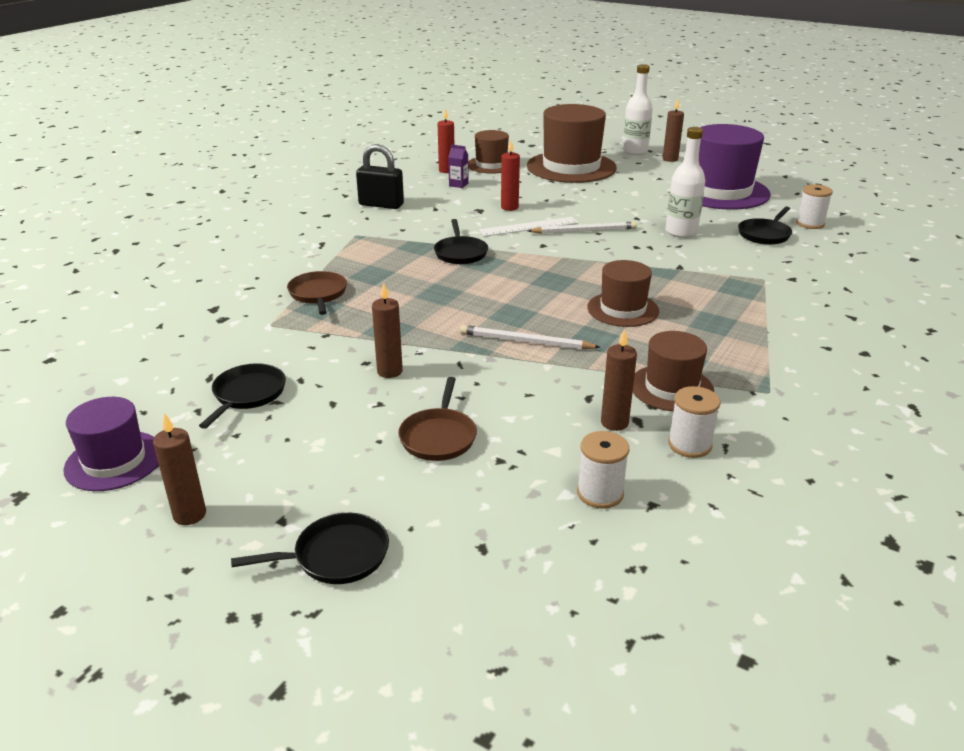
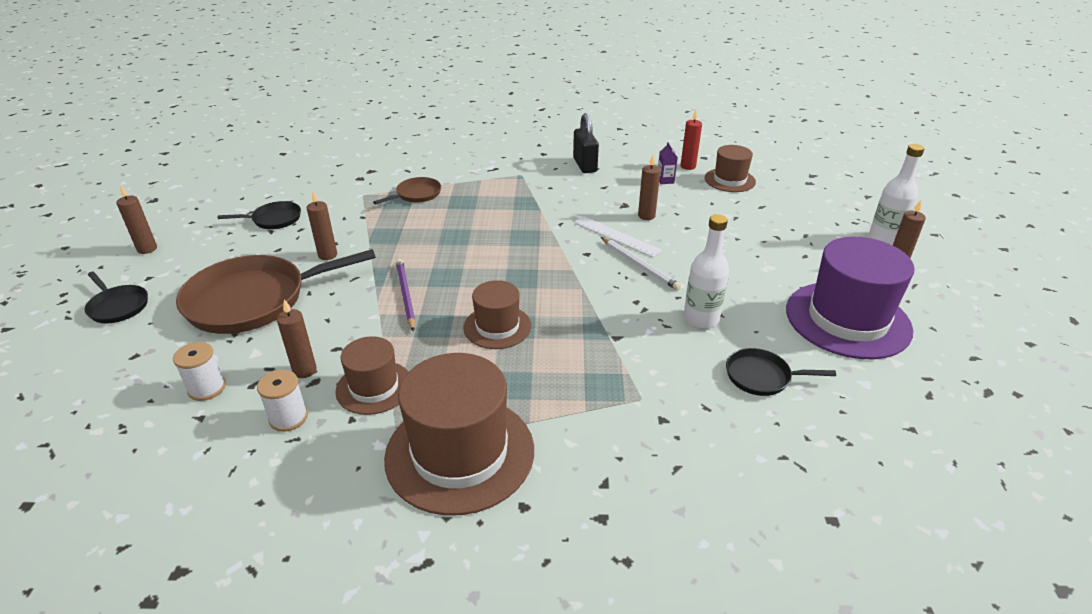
camera: 60 degrees right, 5 degrees up
purple hat [63,397,159,491] -> none
brown pan [398,377,477,461] -> brown pan [176,249,376,334], size x2.09
black pan [434,219,488,264] -> none
white pencil [460,325,600,349] -> purple pencil [396,259,415,332]
red candle [501,141,520,211] -> brown candle [638,155,660,220]
brown hat [527,104,617,183] -> brown hat moved to [384,353,534,515]
white spool [796,184,833,229] -> none

